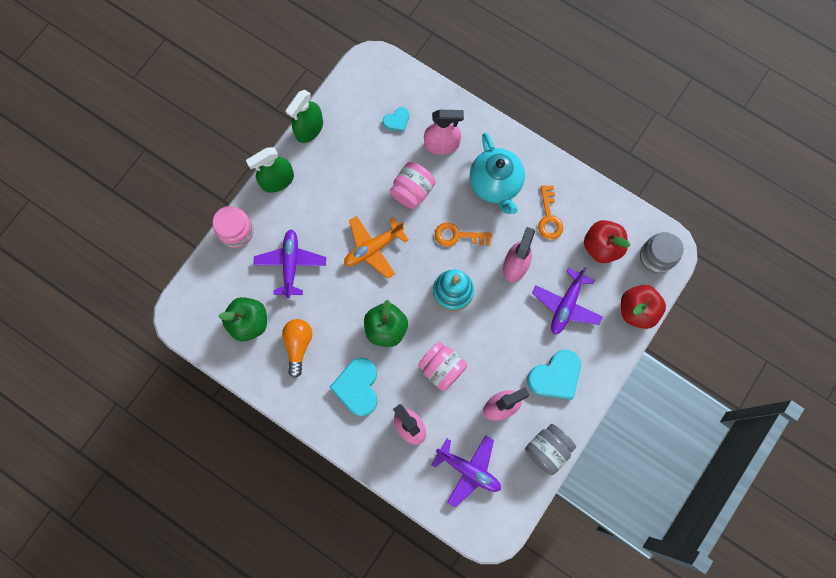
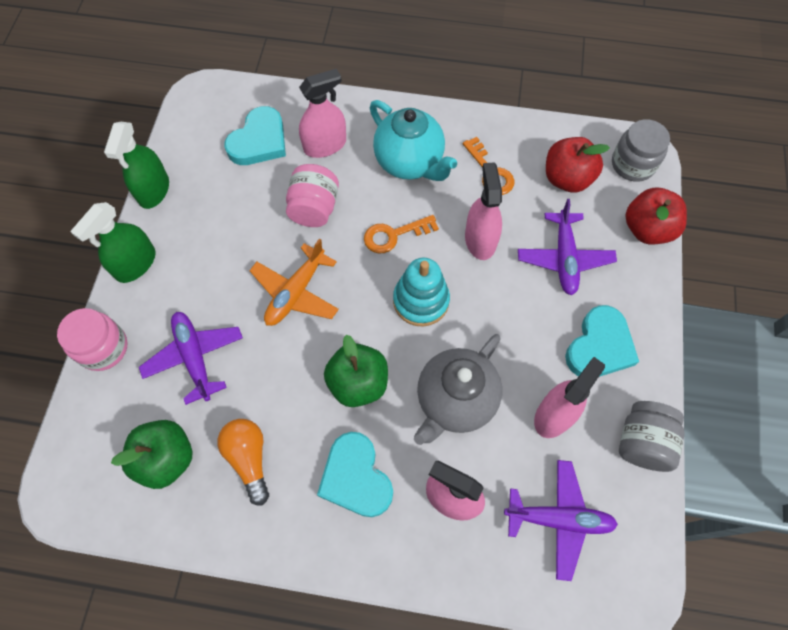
camera: 25 degrees left, 10 degrees down
turquoise heart [383,107,409,132] -> turquoise heart [224,106,286,165], size x1.87
pink jar [418,342,467,391] -> grey teapot [414,334,502,445]

